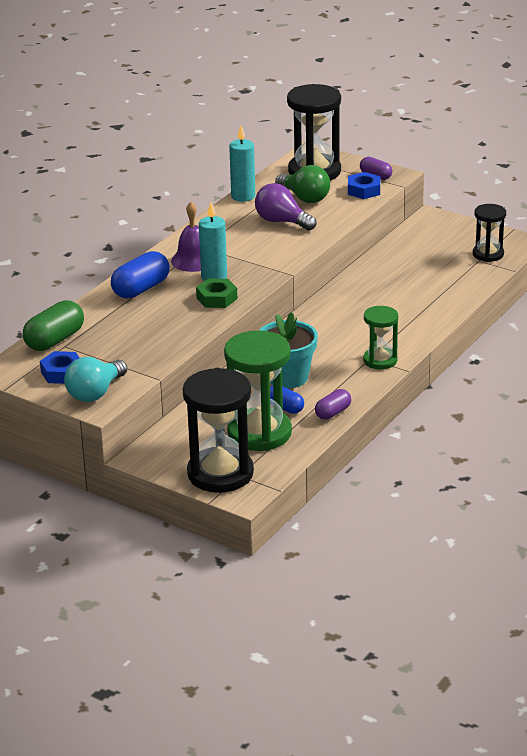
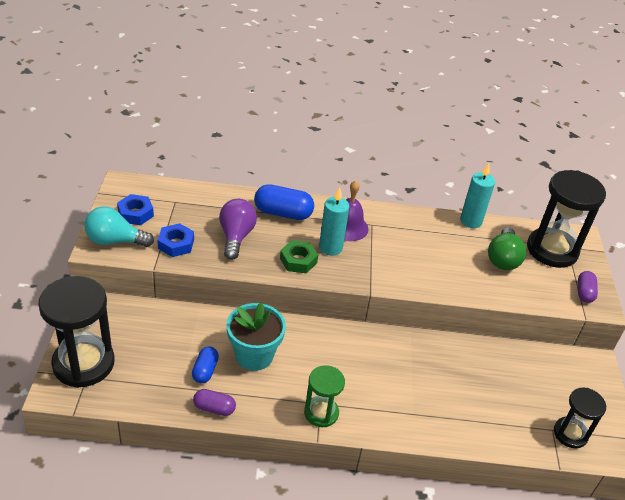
camera: 55 degrees right, 10 degrees up
green capsule [23,300,84,351] -> none
green hourglass [224,330,292,451] -> none
purple light bulb [255,183,317,231] -> purple light bulb moved to [219,199,257,260]
blue nut [348,172,380,199] -> blue nut moved to [157,223,194,257]

